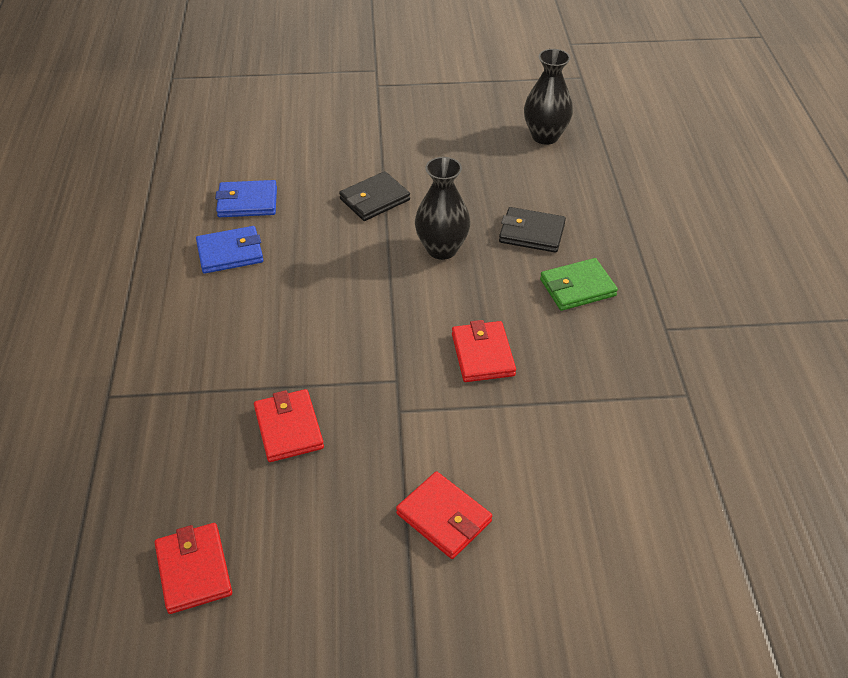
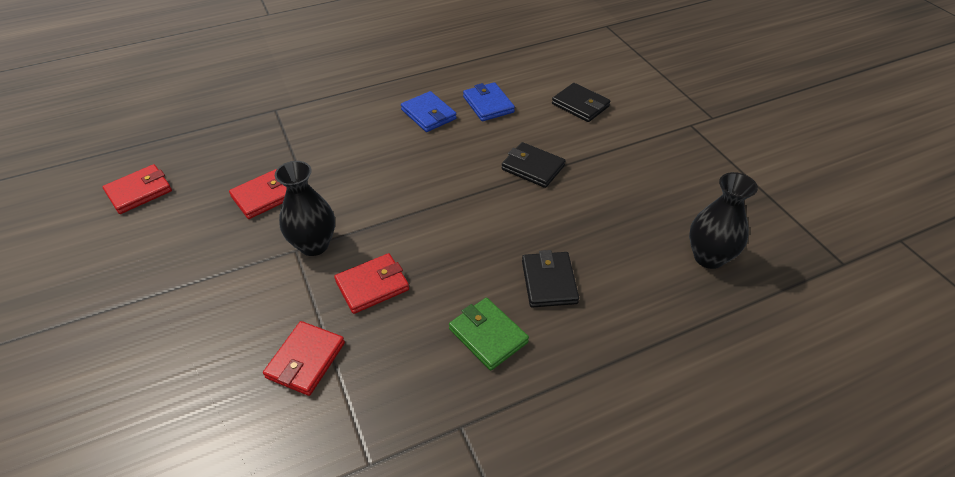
camera: 70 degrees right, 0 degrees up
red wallet [396,471,492,559] -> red wallet moved to [263,321,345,396]
black vase [415,157,471,260] -> black vase moved to [275,161,335,256]
none -> black wallet [552,83,610,122]

